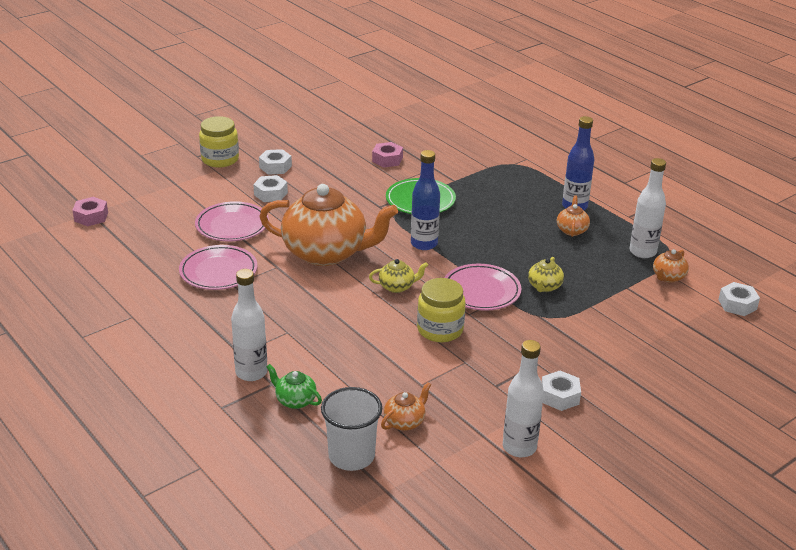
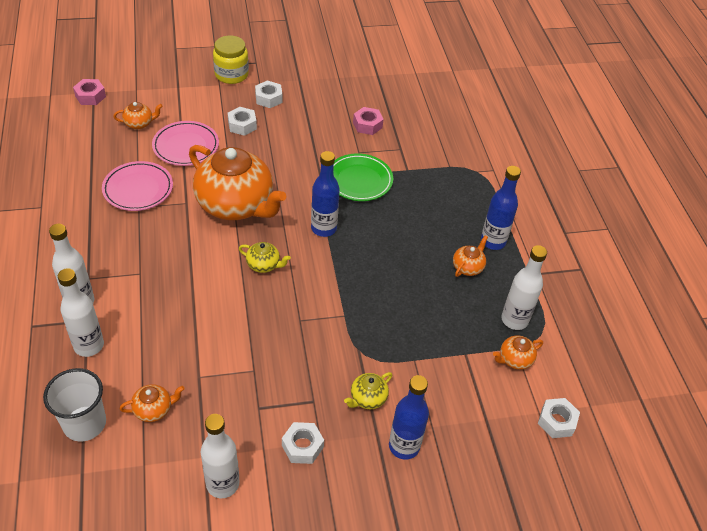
camera: 25 degrees right, 15 degrees up
green teapot [267,364,322,409] -> white bottle [58,268,104,357]
yellow jar [417,278,465,342] -> none
pink plate [444,264,522,310] -> none
yellow teapot [528,257,564,292] -> yellow teapot moved to [344,372,392,409]
none -> orange teapot [113,102,163,129]
none -> blue bottle [389,375,429,460]

